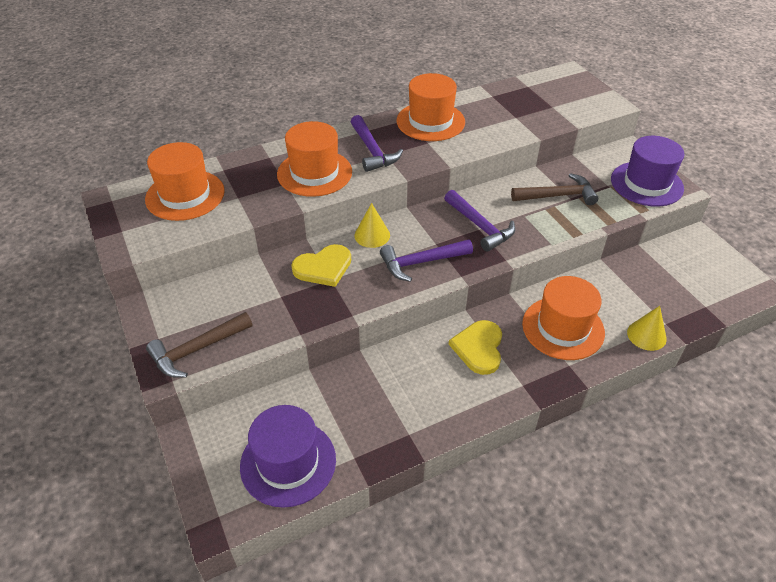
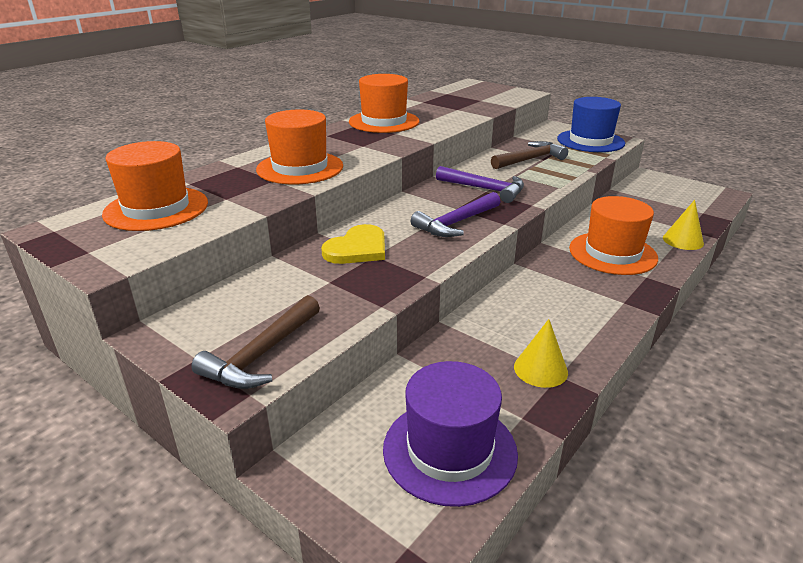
camera: 25 degrees left, 15 degrees down
purple hammer [351,115,403,172] -> none
yellow cone [354,203,390,248] -> yellow cone moved to [514,319,568,388]
yellow heart [449,320,502,375] -> none
purple hat [611,136,684,206] -> blue hat [557,97,625,152]

